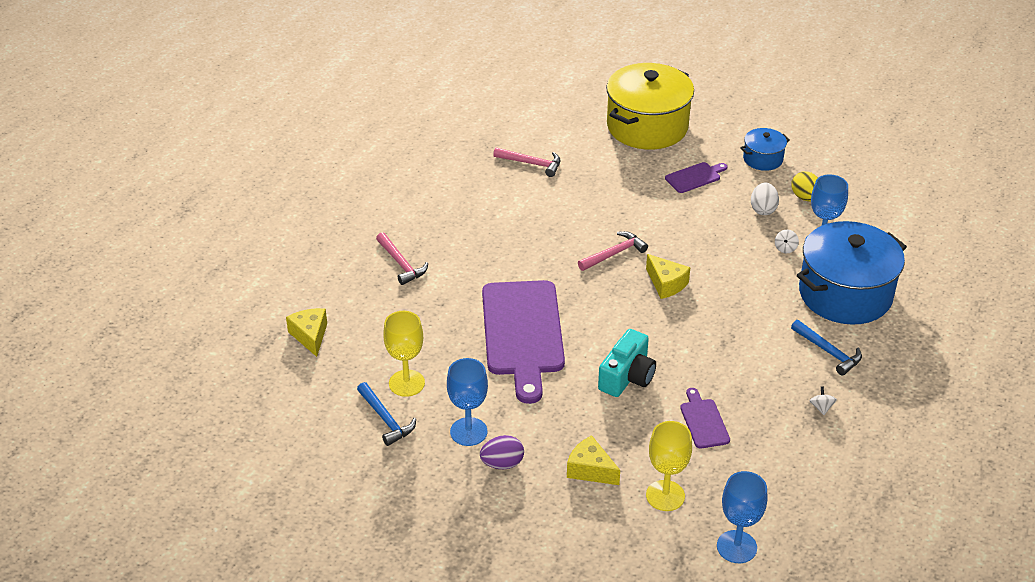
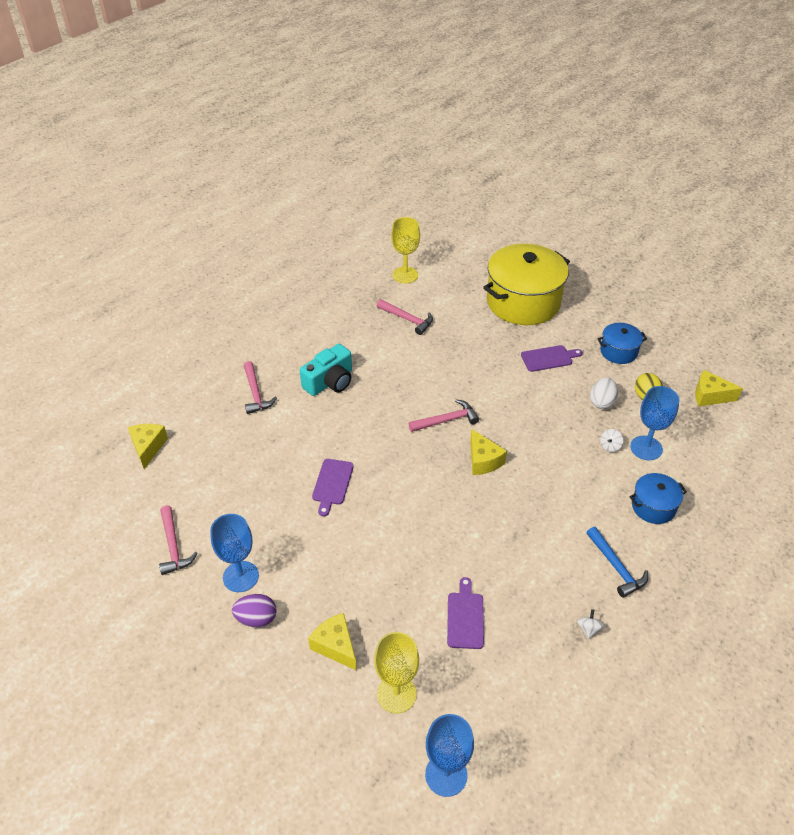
camera: 15 degrees right, 5 degrees up
blue hammer [357,382,416,446] -> pink hammer [159,505,198,575]
yellow goblet [383,311,425,397] -> yellow goblet moved to [391,217,420,283]
purple cutting board [482,280,565,404] -> purple cutting board [312,459,354,516], size x0.44
turquoise camera [598,329,656,397] -> turquoise camera moved to [300,344,352,396]
blue pot [797,221,907,325] -> blue pot [630,473,687,524], size x0.48
none -> yellow cheese [695,370,743,406]

